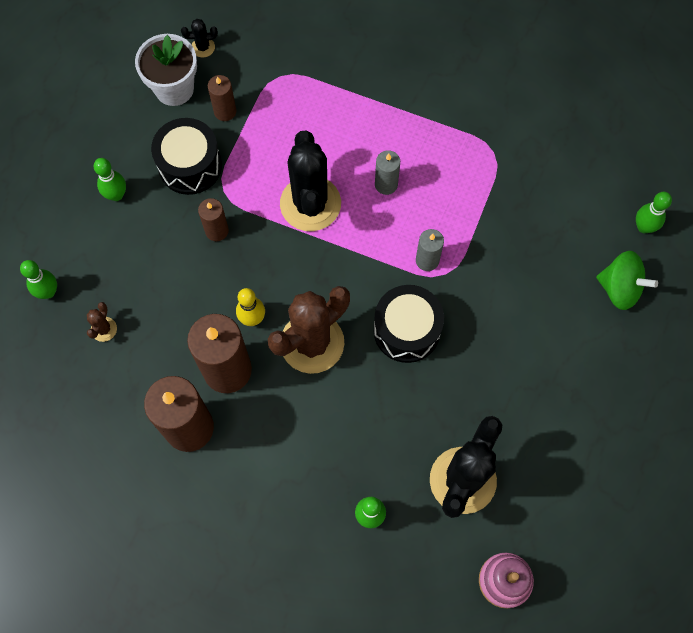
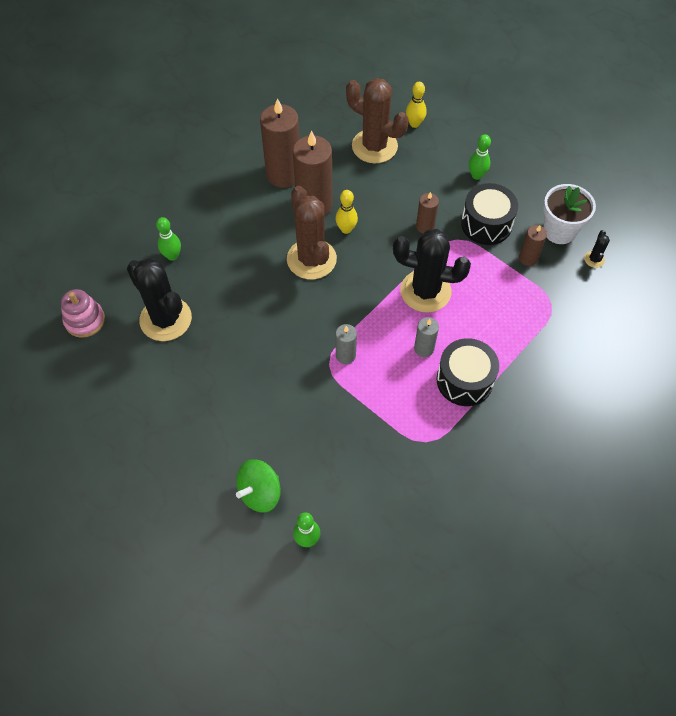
camera: 110 degrees right, 10 degrees down
green bowling pin [20,260,57,299] -> yellow bowling pin [406,82,427,128]
brown cactus [87,302,117,342] -> brown cactus [346,78,409,163], size x2.43
black drum [374,285,444,363] -> black drum moved to [437,338,499,406]

